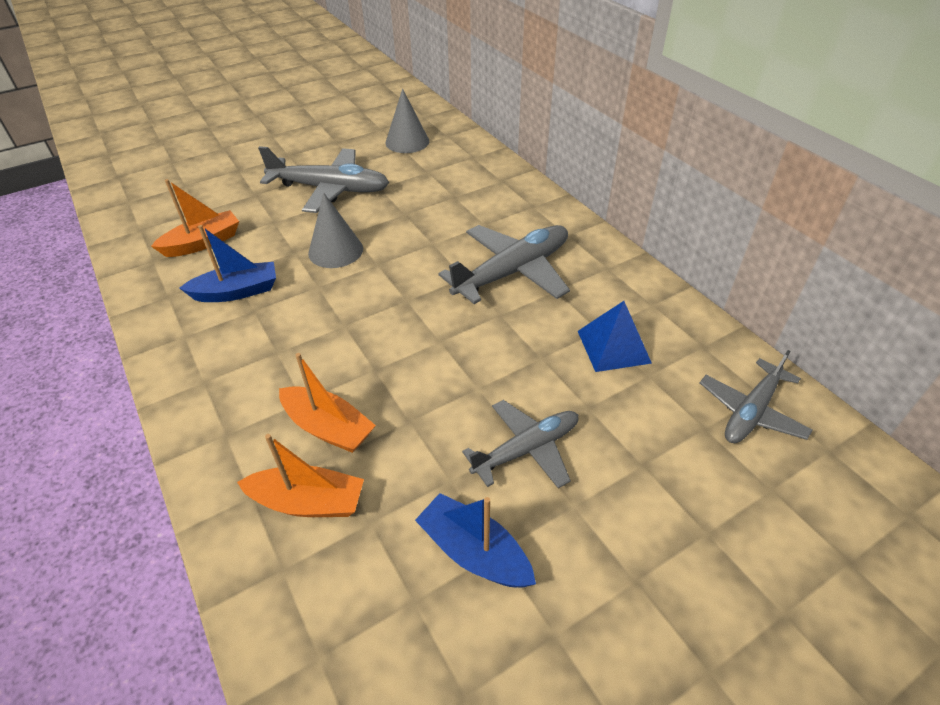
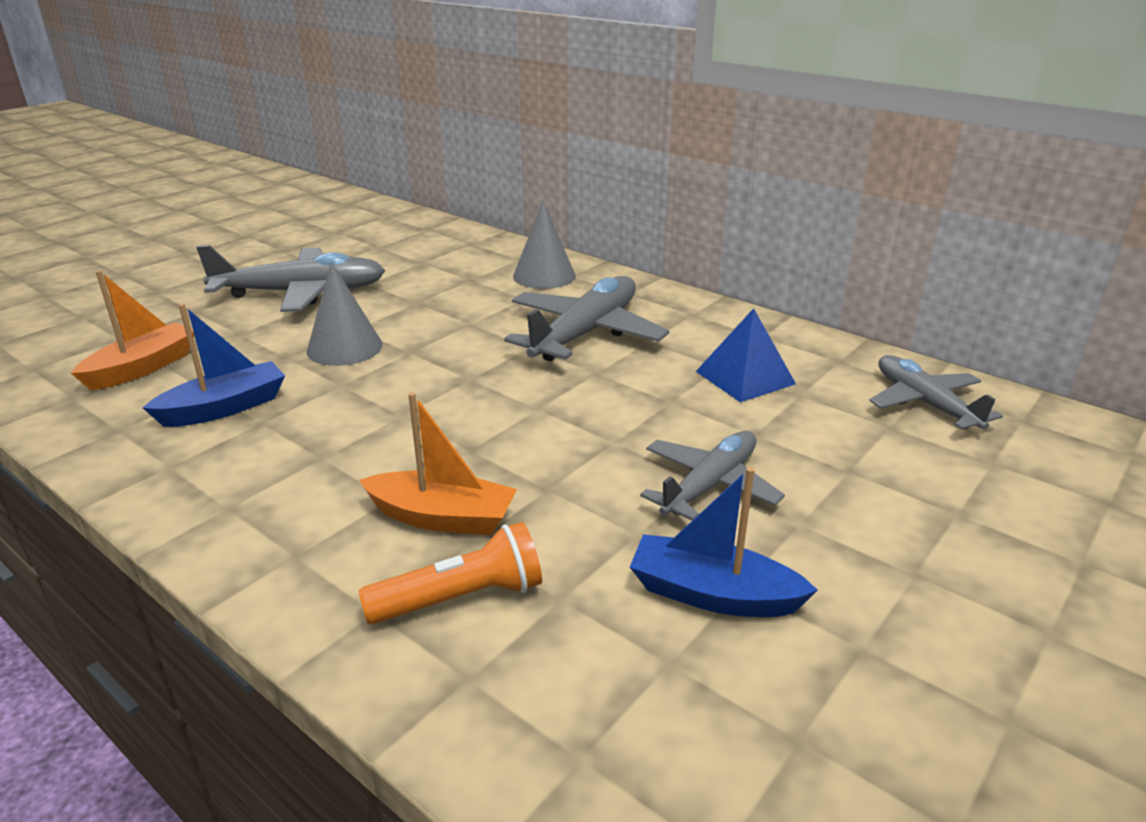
camera: 20 degrees left, 15 degrees down
orange boat [237,434,364,517] -> orange flashlight [359,522,542,624]
grey cone [386,88,429,153] -> grey cone moved to [513,201,576,289]
grey plane [700,350,813,443] -> grey plane turned 135 degrees clockwise [869,355,1003,429]

